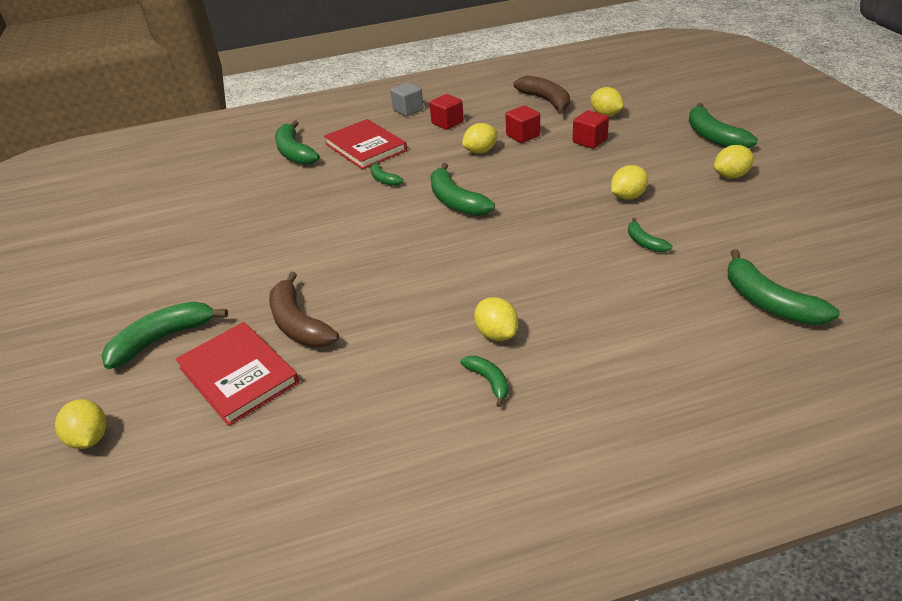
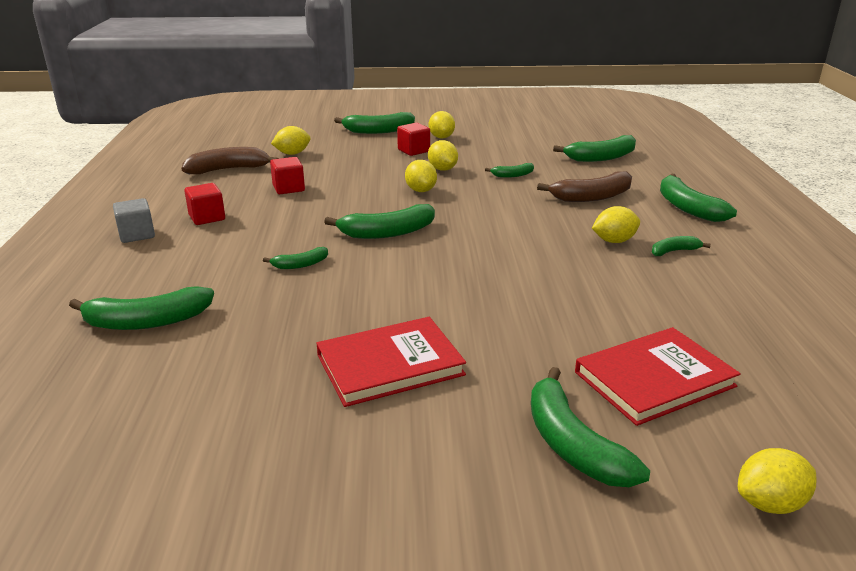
camera: 80 degrees left, 10 degrees down
brown banana [269,272,339,348] -> brown banana moved to [537,171,632,202]
red book [324,119,407,170] -> red book moved to [317,317,466,407]
yellow lemon [462,123,498,154] -> yellow lemon moved to [405,160,437,192]
red cube [573,110,609,149] -> red cube moved to [397,123,430,156]
none -> green banana [660,173,737,222]

